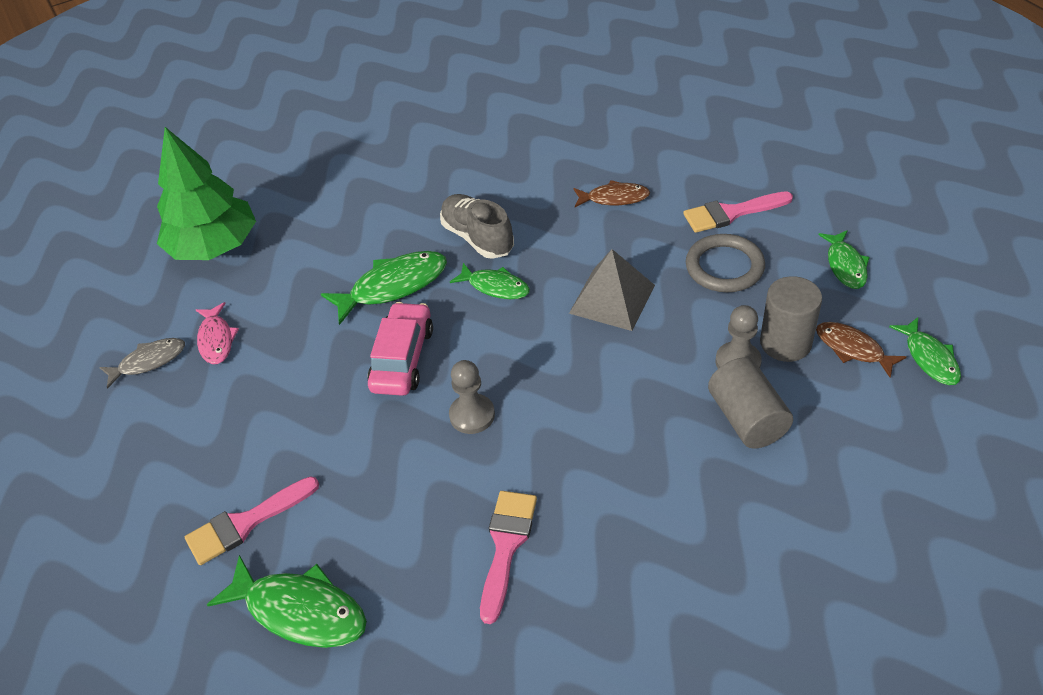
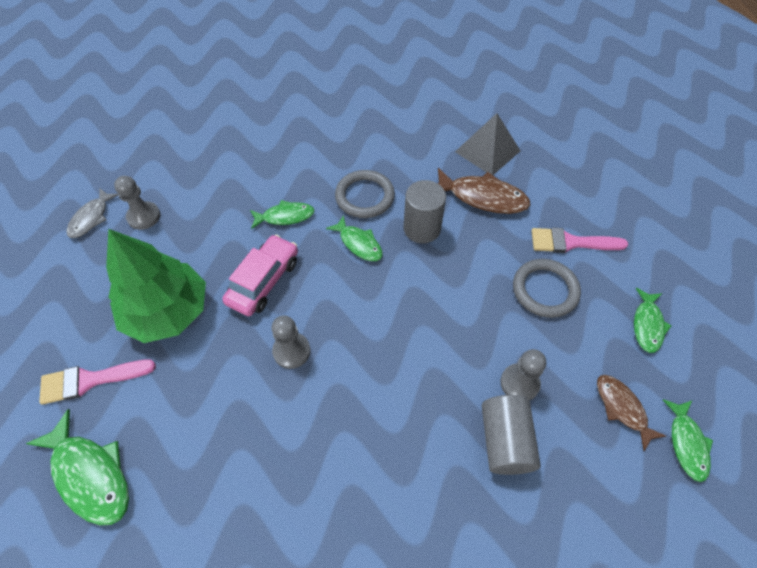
camera: 15 degrees right, 10 degrees up
grey fish [99,338,185,389] -> grey fish turned 120 degrees clockwise [67,188,118,238]
green tree [157,127,256,260] -> green tree moved to [106,229,206,343]
pink fish [196,302,239,364] -> grey pawn [114,176,160,230]
green fish [321,251,447,325] -> green fish [250,200,315,229], size x0.63
grey shoe [440,194,514,259] -> grey ring [335,170,395,218]
pink brush [480,491,537,624] -> none
grey pyramid [569,249,655,331] -> grey pyramid moved to [455,113,521,175]
brown fish [573,180,650,207] -> brown fish [438,168,531,214], size x1.58
grey cylinder [760,276,822,362] -> grey cylinder moved to [403,180,446,243]

